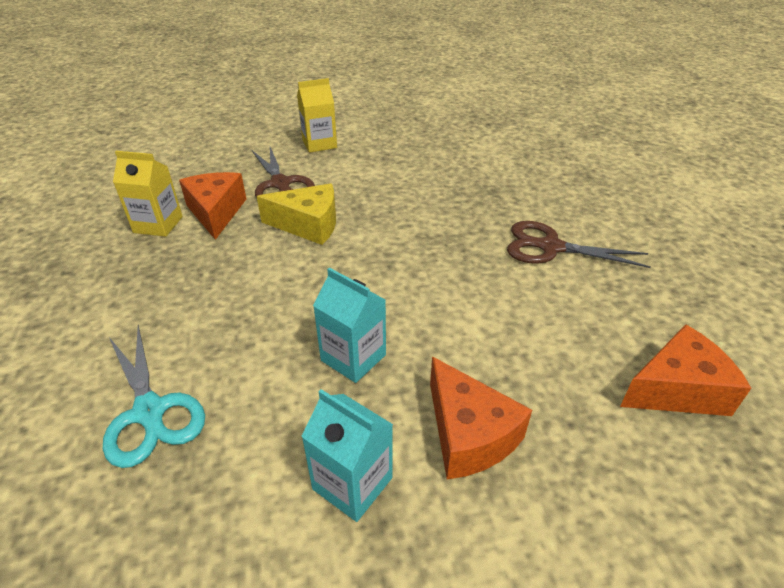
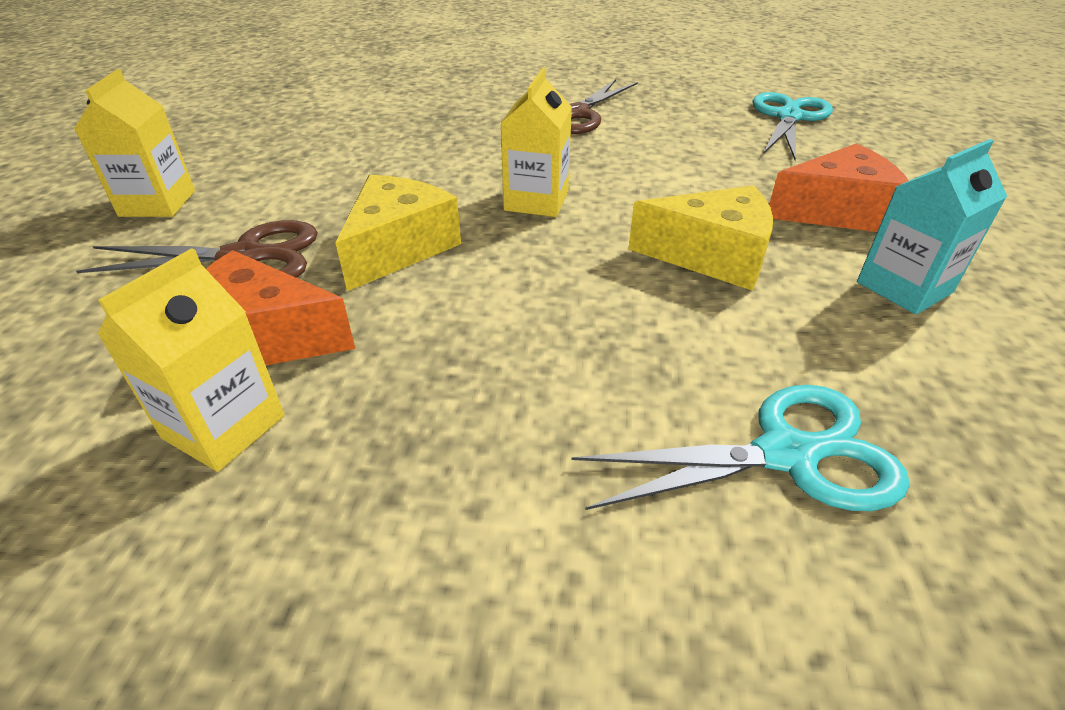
camera: 70 degrees left, 0 degrees up
turquoise carton [313,268,386,383] -> yellow cheese [628,185,773,291]
orange cheese [620,324,751,416] -> turquoise scissors [752,92,833,160]
none -> yellow carton [500,68,572,217]

